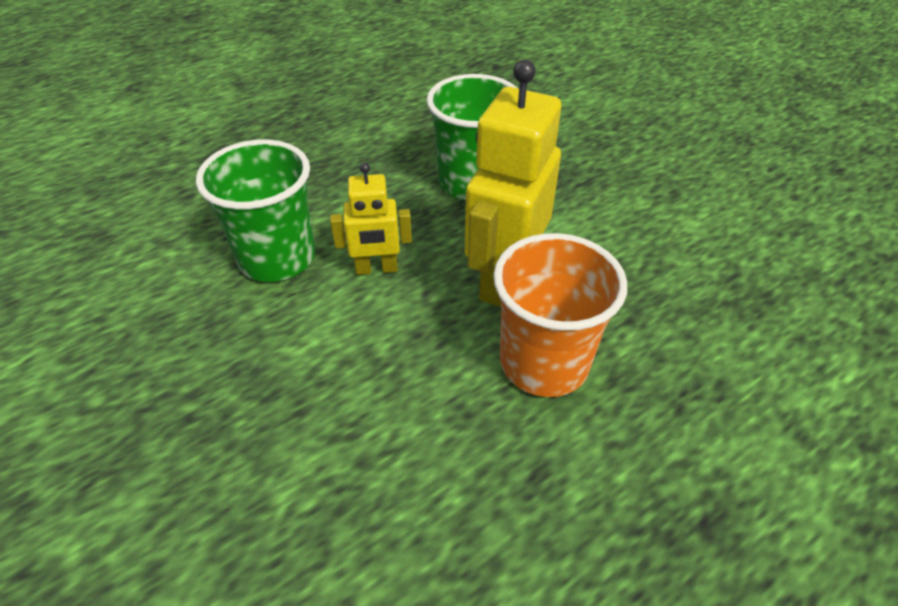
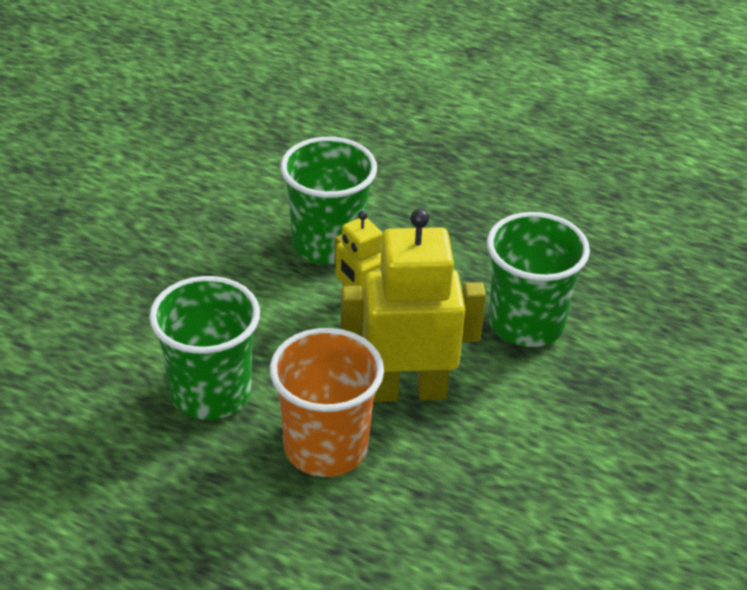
camera: 60 degrees right, 5 degrees down
none -> green cup [149,276,260,420]

